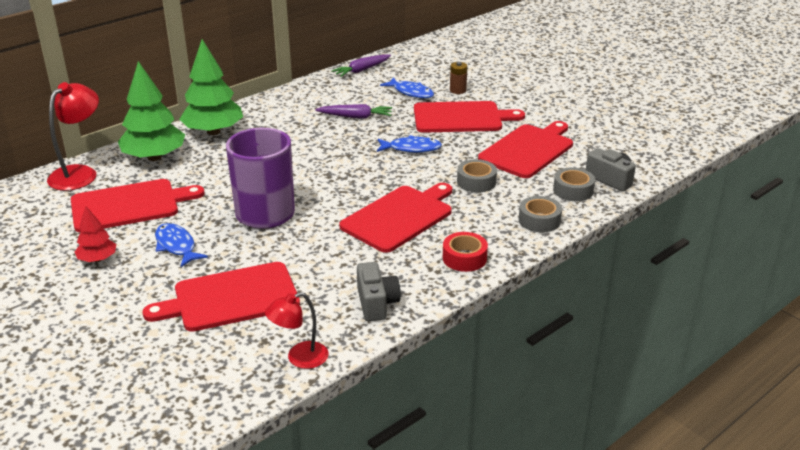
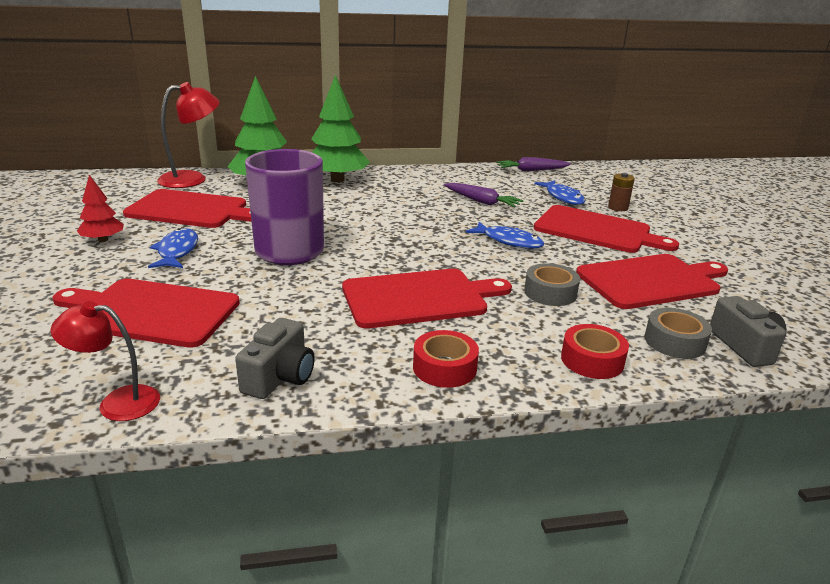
camera: 30 degrees right, 5 degrees down
grey tape [519,196,562,232] -> red tape [561,324,629,379]

